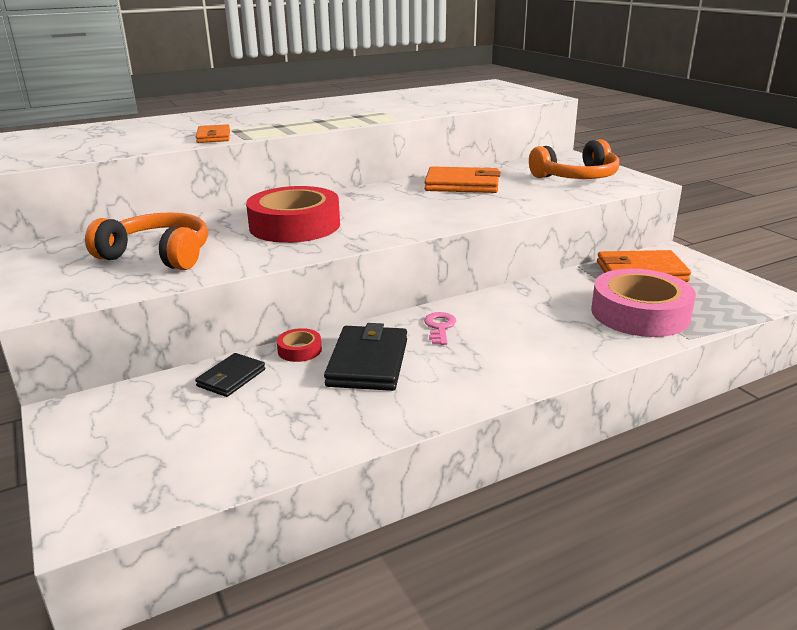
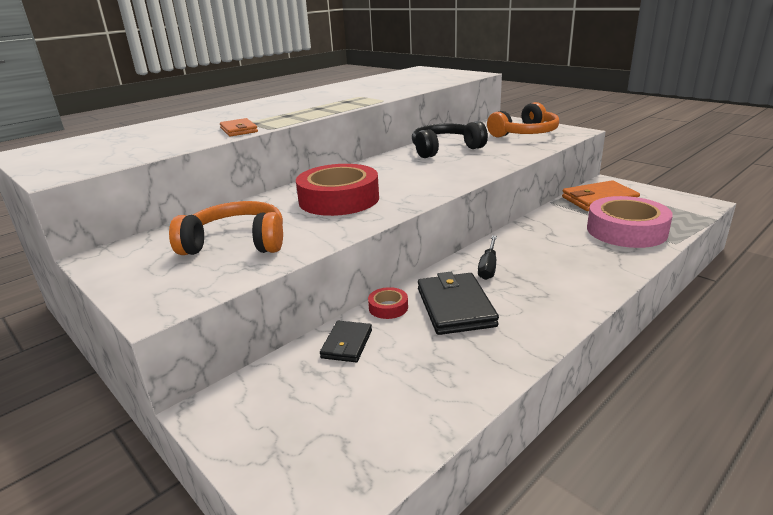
camera: 15 degrees left, 0 degrees up
orange wallet [424,166,501,193] -> black headphones [412,121,488,158]
pink key [424,312,456,345] -> black screwdriver [478,236,497,280]

